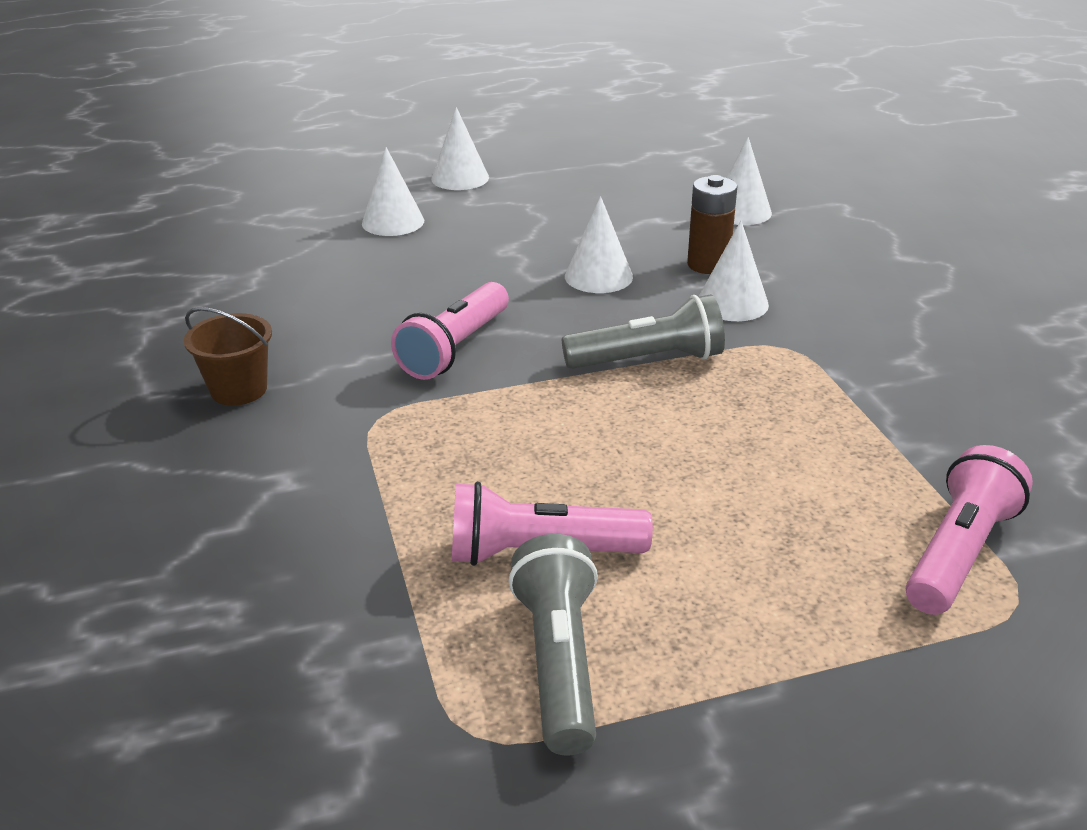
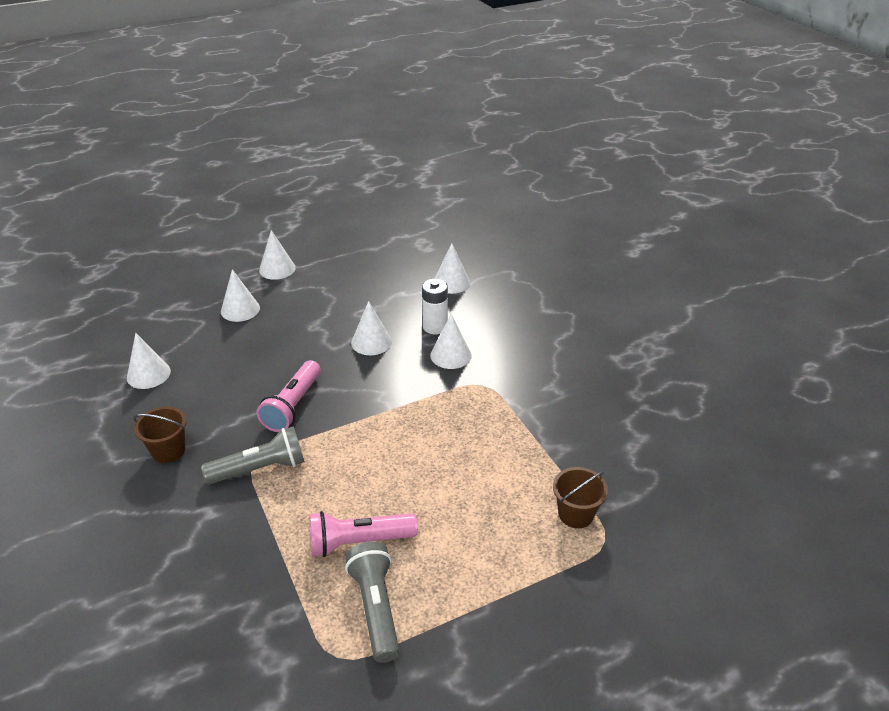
camera: 10 degrees left, 5 degrees up
grey flashlight [562,294,725,369] -> grey flashlight moved to [201,426,305,484]
brown battery [687,175,737,274] -> white battery [422,279,448,334]
pink flashlight [906,445,1033,615] -> brown bucket [553,467,608,528]
none -> white cone [127,333,171,389]

